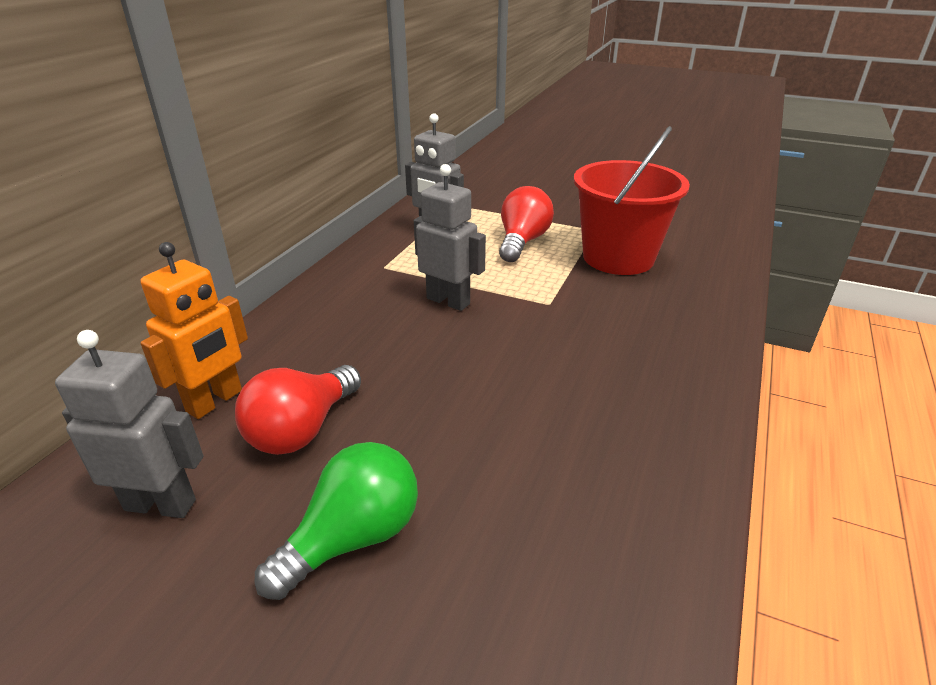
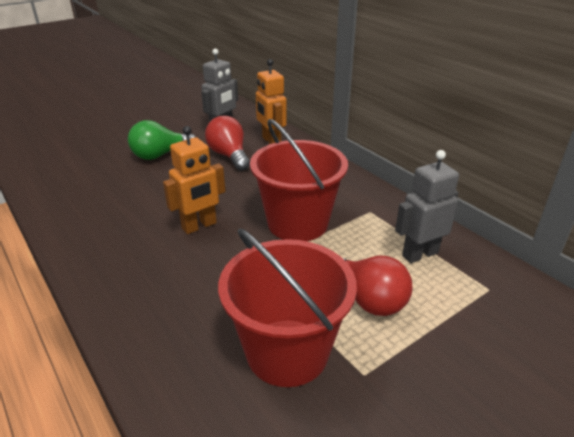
camera: 120 degrees right, 0 degrees up
green light bulb [255,442,418,600] -> green light bulb turned 75 degrees clockwise [128,120,195,160]
grey robot [414,164,486,311] -> red bucket [250,119,348,241]
none -> orange robot [163,126,225,234]

